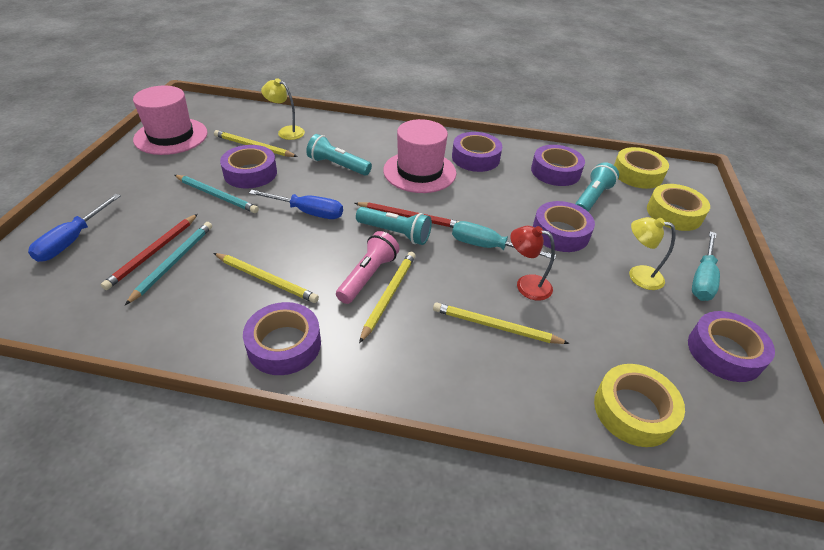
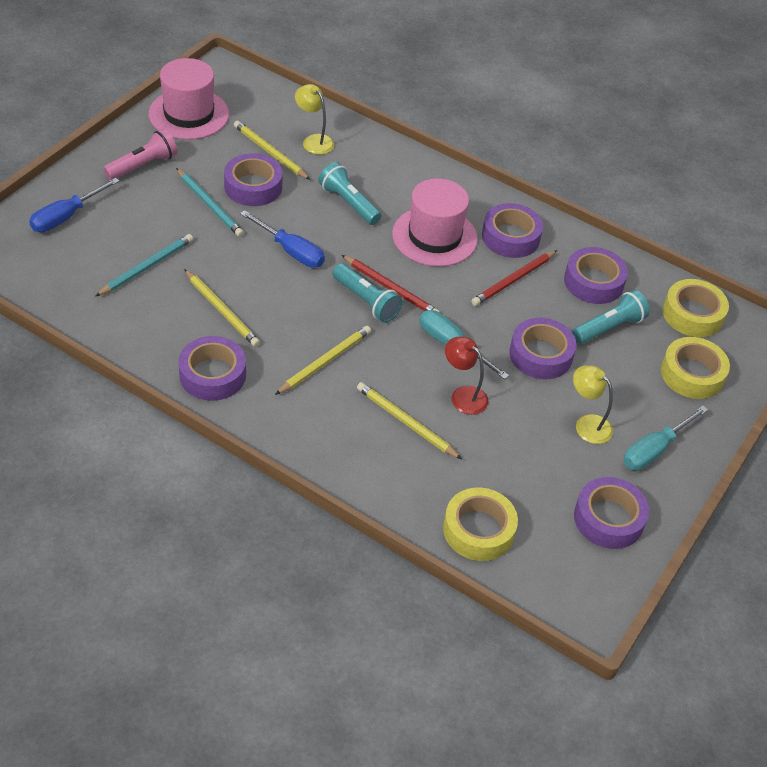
camera: 20 degrees right, 5 degrees up
red pencil [101,214,198,290] -> red pencil moved to [471,250,557,306]
pink flashlight [336,231,400,304] -> pink flashlight moved to [103,129,177,180]

